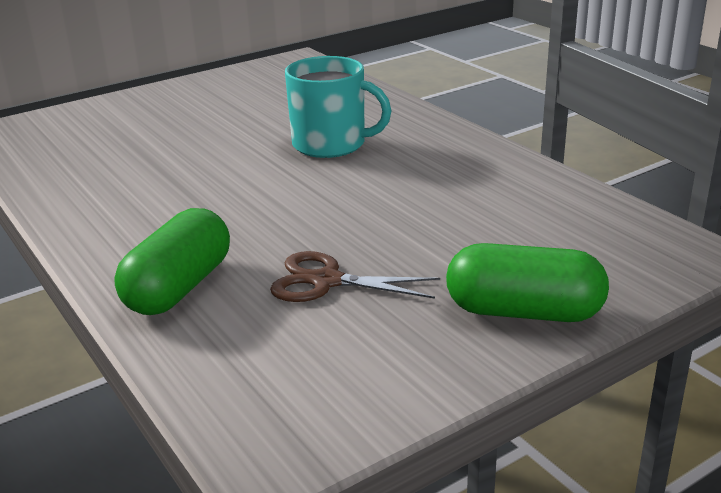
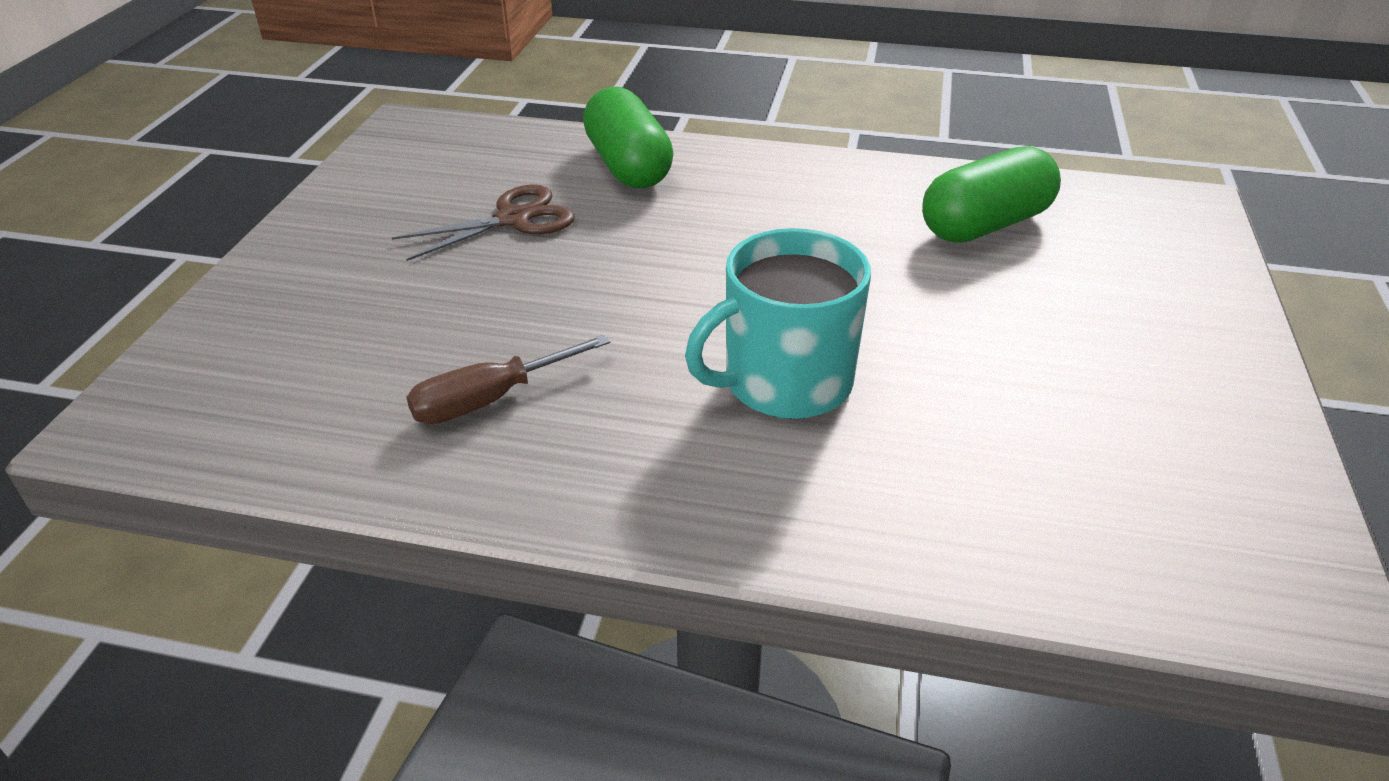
camera: 135 degrees right, 10 degrees up
green capsule [446,243,609,322] -> green capsule moved to [922,146,1061,243]
none -> brown screwdriver [406,335,610,424]

